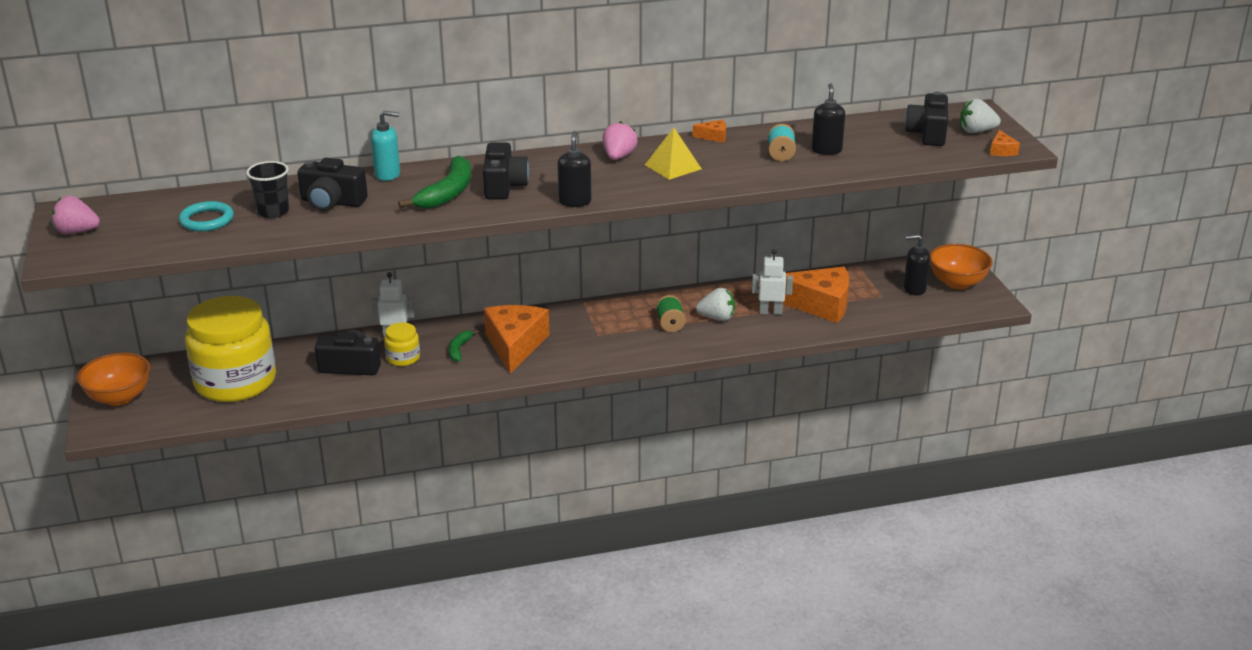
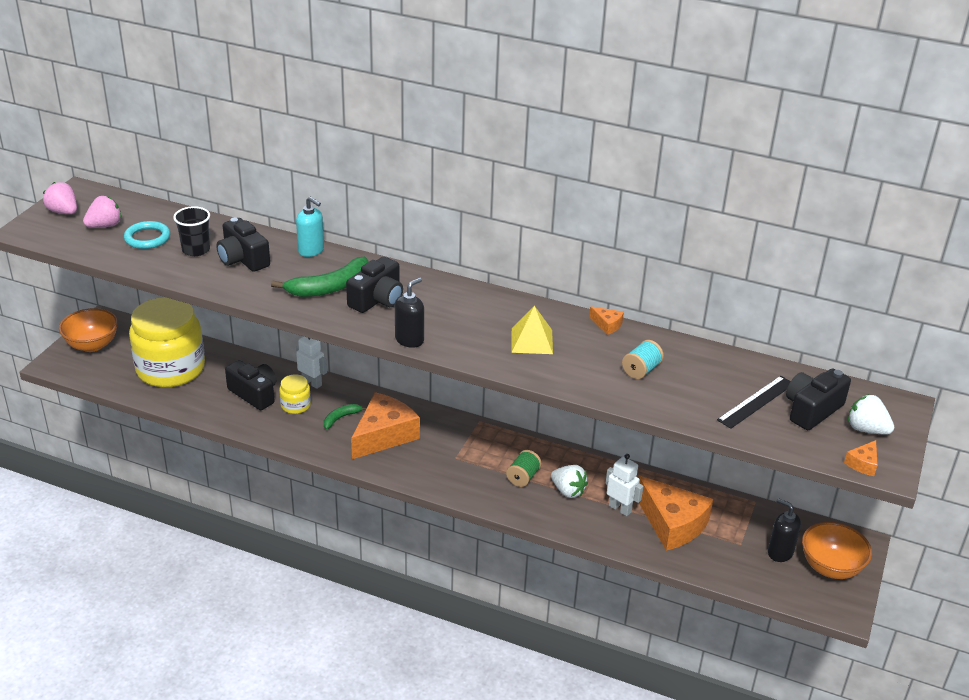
camera: 35 degrees right, 5 degrees up
pink strawberry [603,121,638,160] -> pink strawberry moved to [83,196,122,228]
black soap dispenser [812,83,845,155] -> none
none -> black ruler [717,376,791,429]

